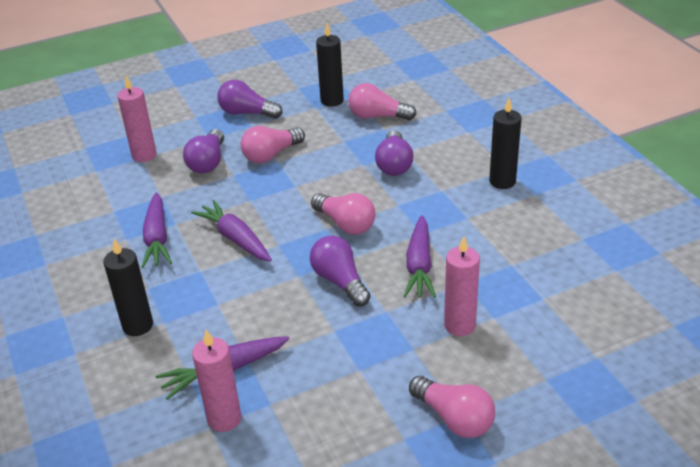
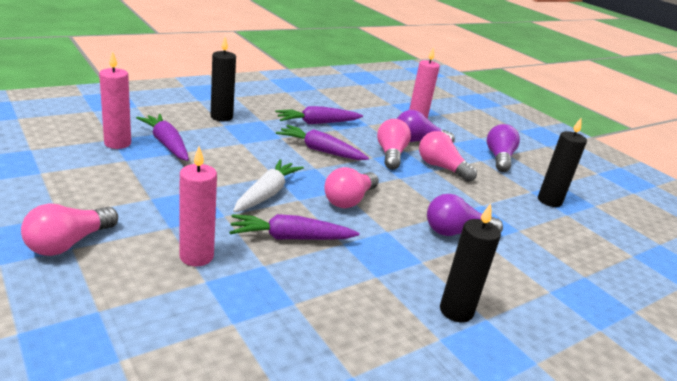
camera: 75 degrees right, 10 degrees down
purple carrot [191,200,272,262] -> purple carrot turned 105 degrees counterclockwise [276,125,369,160]
purple light bulb [310,236,371,306] -> white carrot [233,159,304,213]
pink light bulb [348,83,417,120] -> pink light bulb moved to [377,119,411,170]

